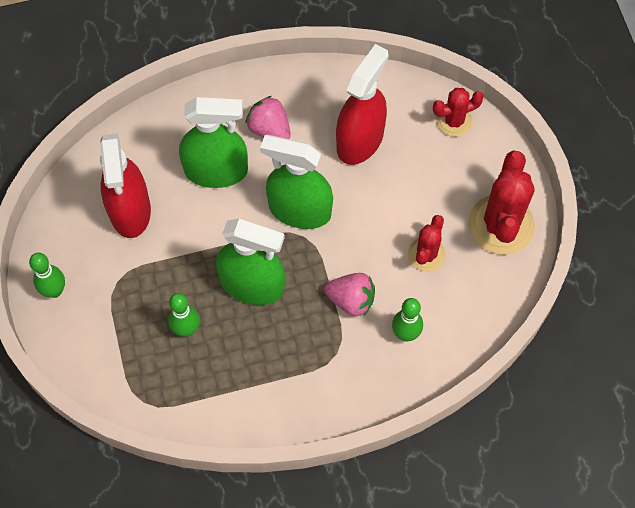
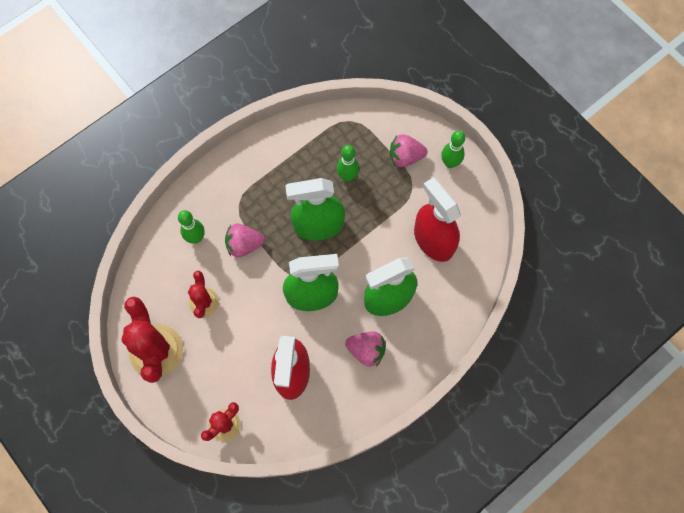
camera: 155 degrees right, 5 degrees up
none -> pink strawberry [390,134,427,167]

